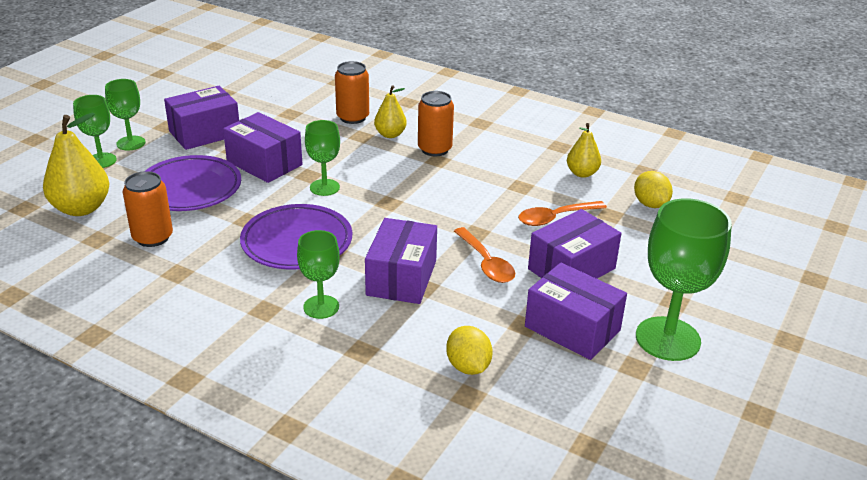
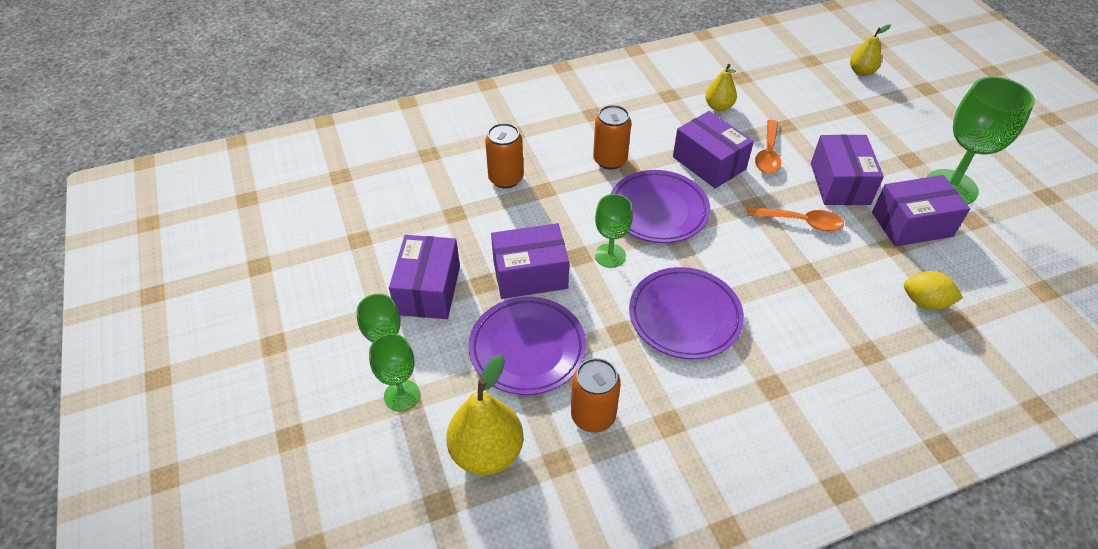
camera: 50 degrees left, 15 degrees up
green goblet [297,230,340,319] -> none
purple box [365,218,437,304] -> purple box moved to [673,111,754,189]
yellow pear [374,85,407,138] -> yellow pear moved to [850,24,891,76]
yellow lemon [634,171,673,208] -> none
none -> purple plate [610,170,710,243]

